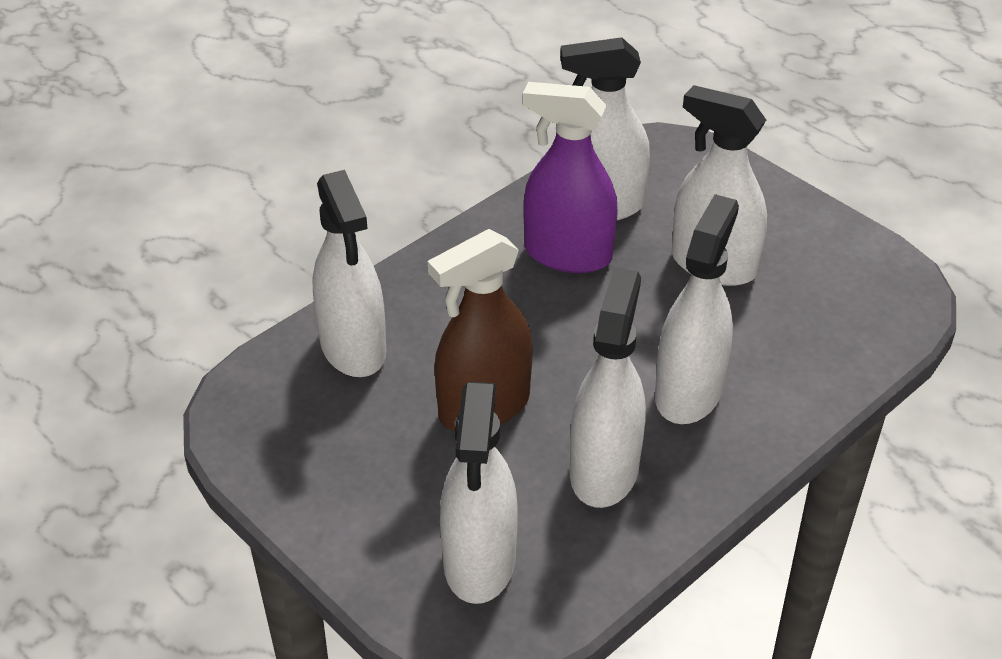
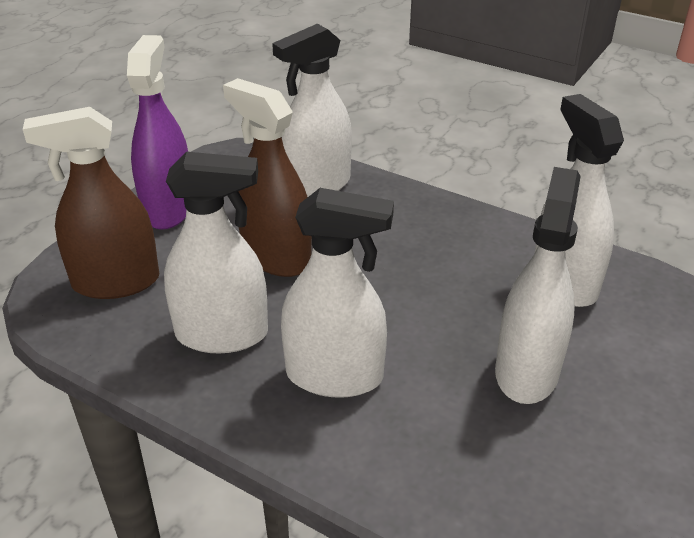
camera: 75 degrees right, 5 degrees down
white spray bottle [440,382,518,604] -> brown spray bottle [23,107,159,299]
purple spray bottle [522,82,618,273] -> purple spray bottle moved to [127,35,188,230]

